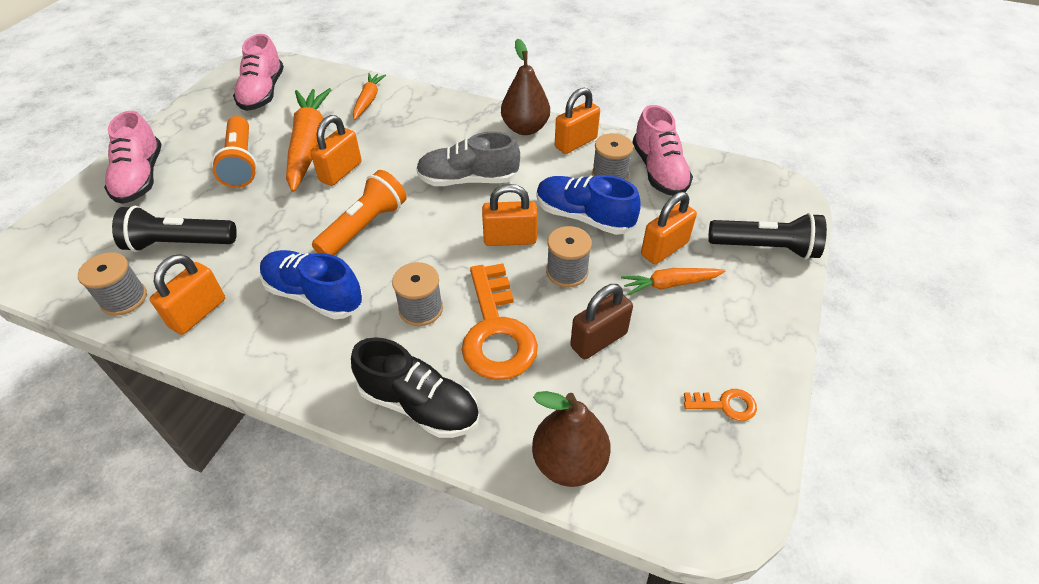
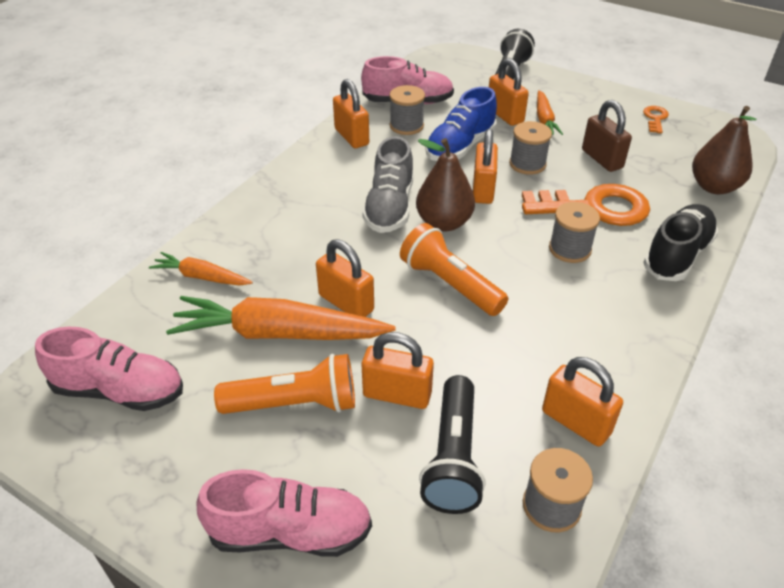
camera: 80 degrees left, 5 degrees down
blue shoe [260,250,363,319] -> none
brown pear [501,39,550,135] -> brown pear moved to [416,138,475,232]
none -> orange padlock [362,332,434,409]

